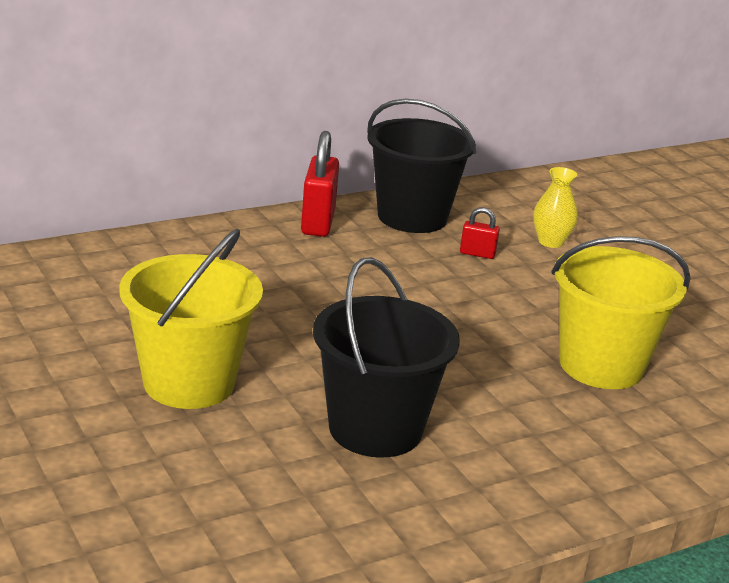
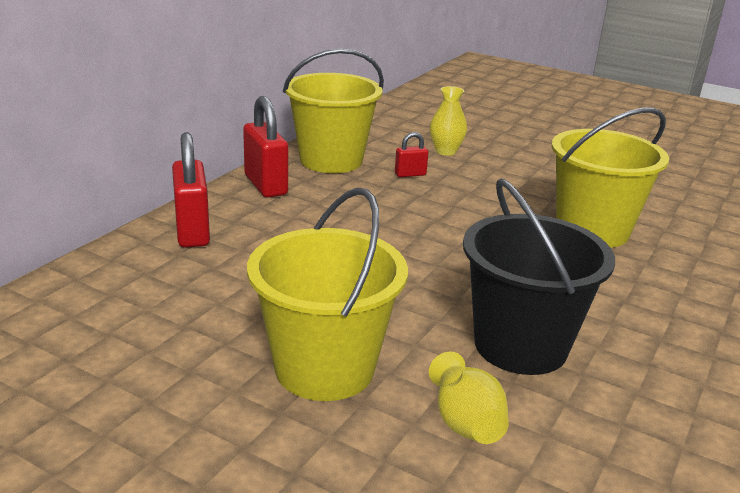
camera: 30 degrees left, 0 degrees up
black bucket [367,99,476,233] -> yellow bucket [283,48,384,173]
none -> red padlock [172,132,210,248]
none -> yellow vase [429,352,509,444]

